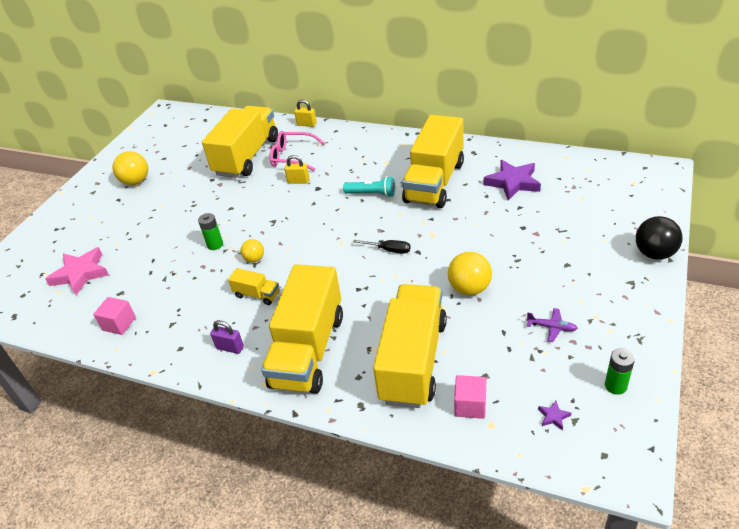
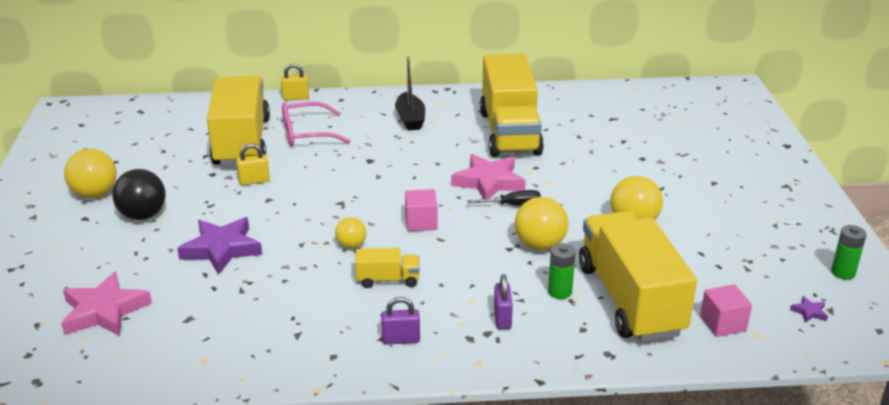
camera: 30 degrees left, 10 degrees down
pink cube [93,297,136,335] -> pink cube moved to [405,189,438,231]
green battery [198,213,223,250] -> green battery moved to [548,243,576,299]
yellow truck [261,264,343,394] -> purple padlock [494,274,513,329]
yellow padlock [284,155,309,183] -> yellow padlock moved to [236,143,270,185]
turquoise flashlight [343,176,395,197] -> none
purple star [484,160,541,200] -> purple star moved to [177,217,262,275]
purple plane [526,308,578,342] -> none
black ball [636,216,683,260] -> black ball moved to [112,169,166,220]
none -> black boat [395,56,425,131]
none -> pink star [451,154,526,203]
none -> yellow ball [515,197,568,250]

